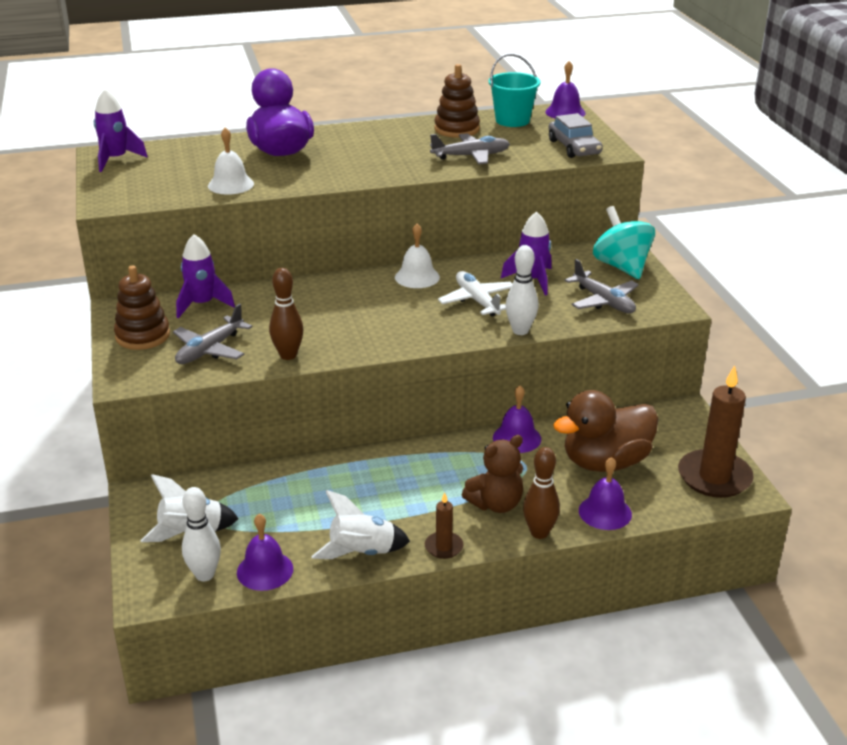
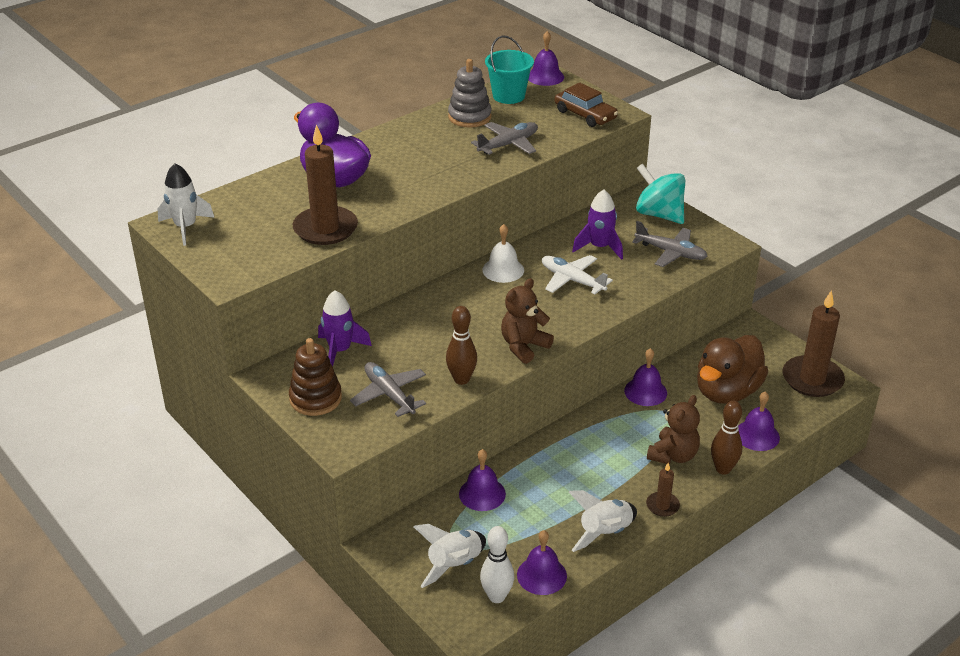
camera: 25 degrees left, 5 degrees up
purple rocket [94,89,148,172] -> white rocket [158,163,215,246]
grey plane [173,304,253,364] -> grey plane turned 135 degrees clockwise [350,362,426,417]
white bell [208,127,254,195] -> brown candle [293,125,358,245]
brown stacking toy [434,64,480,138] -> grey stacking toy [448,59,492,128]
white bowling pin [505,245,539,335] -> none
grey car [548,113,603,158] -> brown car [555,83,618,127]
none -> purple bell [459,449,506,511]
none -> brown teddy bear [501,278,554,364]

